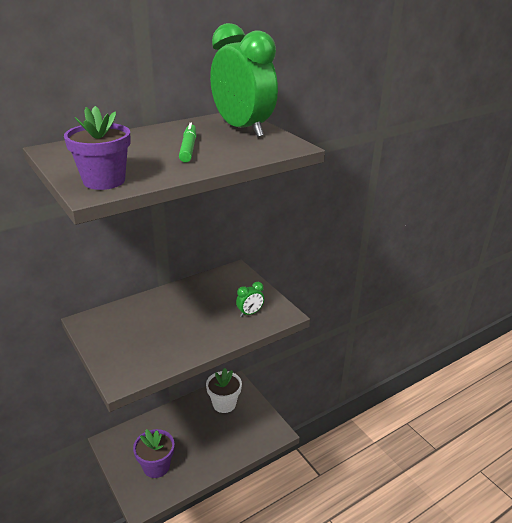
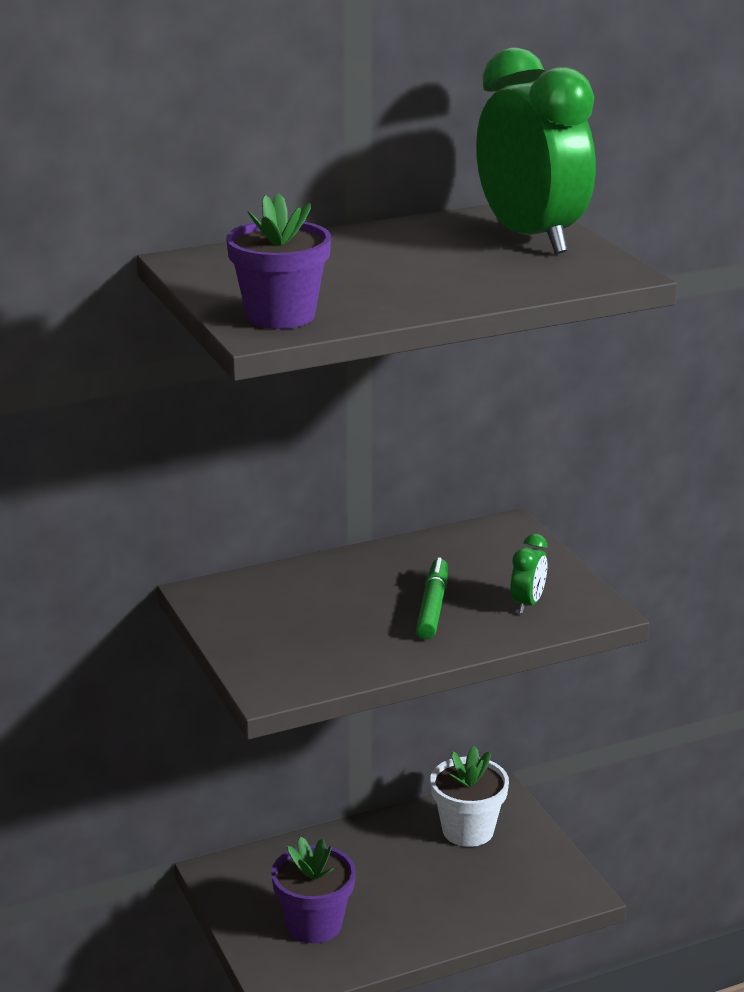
camera: 10 degrees right, 5 degrees down
green marker [179,123,196,163] -> green marker moved to [416,557,448,639]
green clock [236,282,264,317] -> green clock turned 45 degrees counterclockwise [511,534,547,614]

